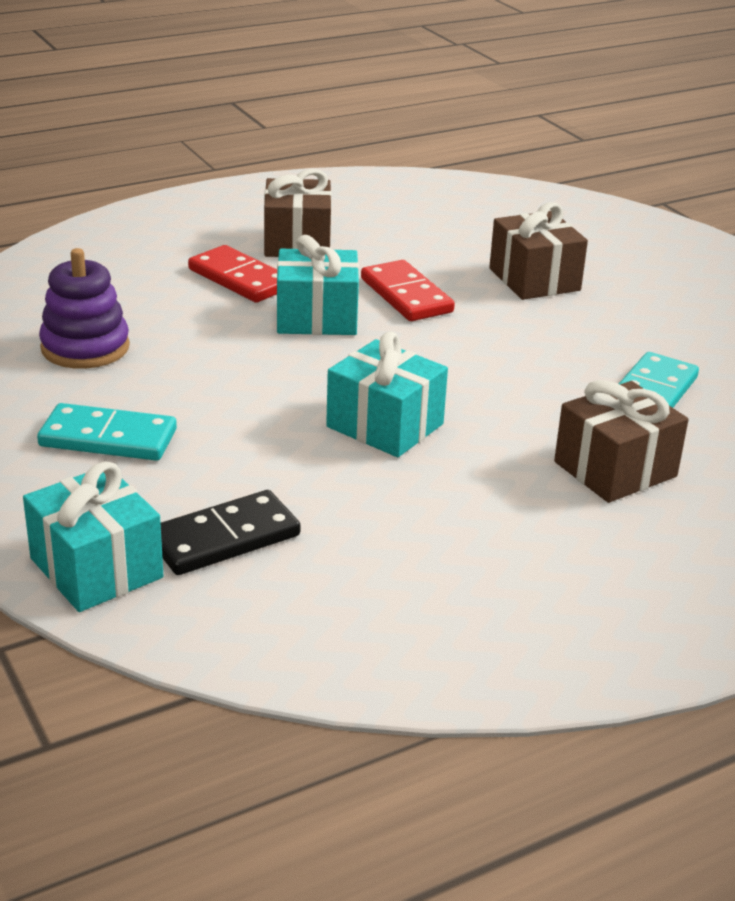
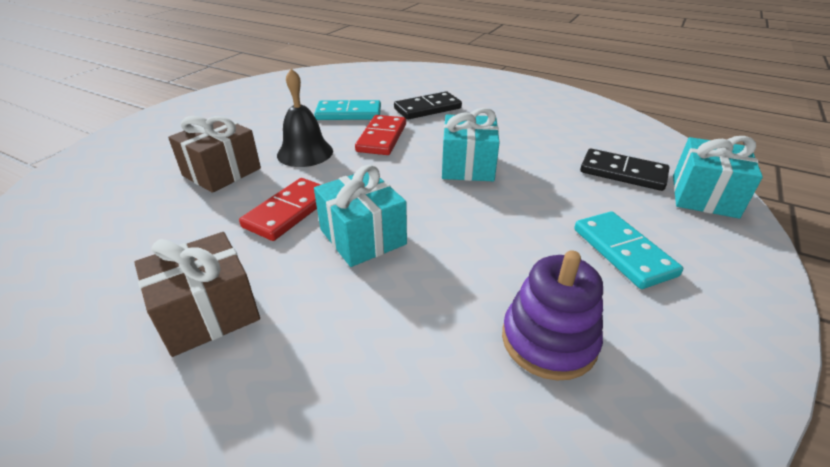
camera: 120 degrees left, 5 degrees up
red domino [188,245,277,303] -> red domino moved to [355,115,406,155]
brown gift [554,380,689,503] -> black domino [394,92,462,120]
none -> black bell [277,68,333,167]

